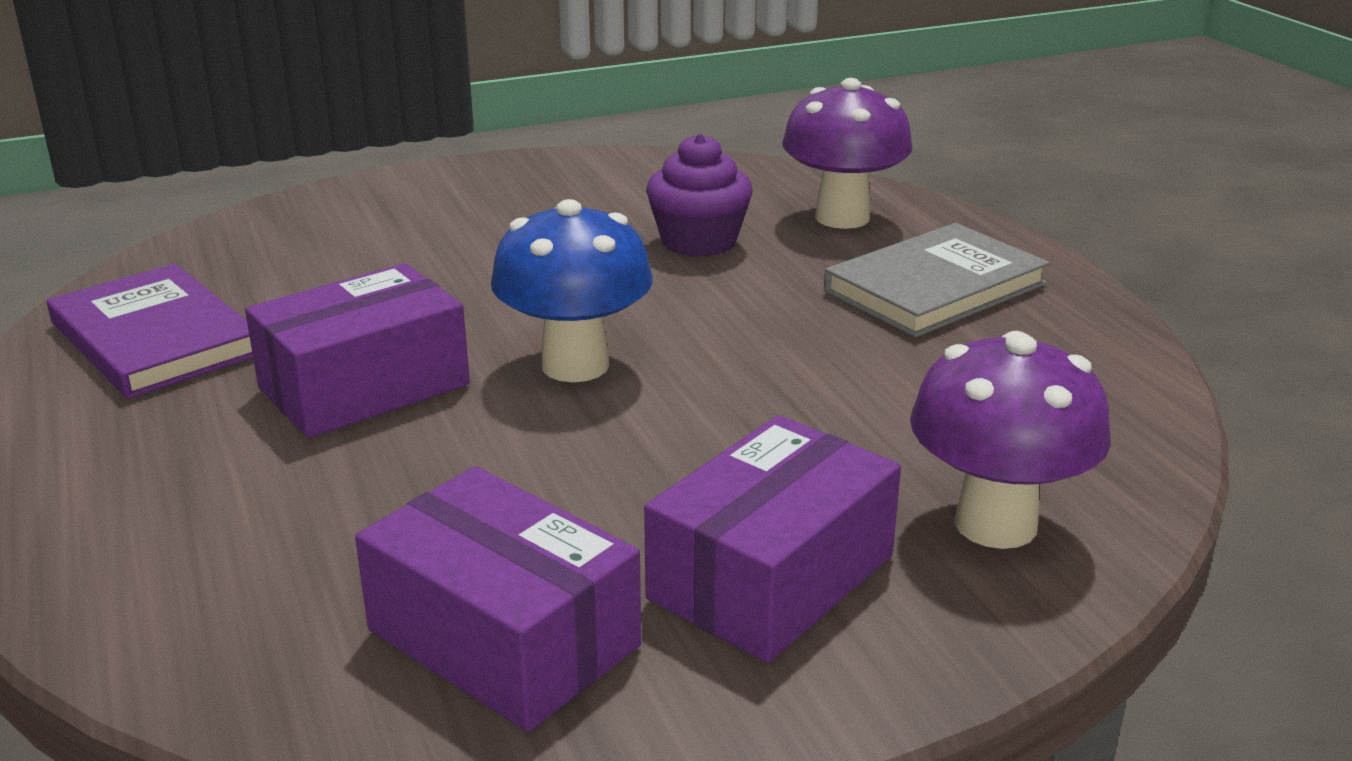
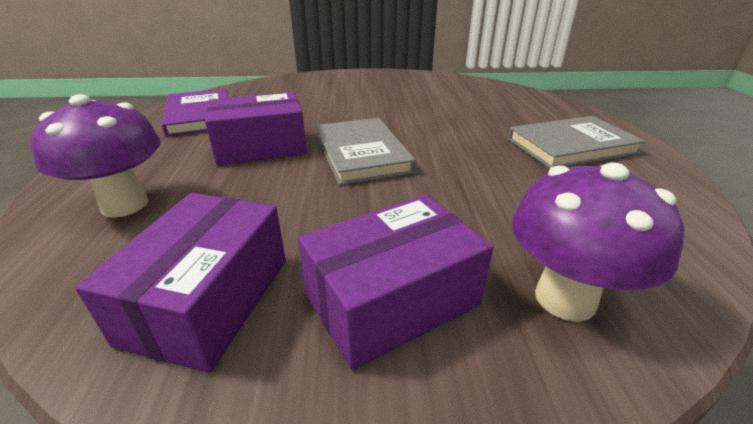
camera: 20 degrees right, 5 degrees up
purple box [355,466,641,732] -> purple box turned 45 degrees clockwise [75,193,286,373]
blue mushroom [491,199,653,382] -> grey book [316,118,416,185]
purple cupcake [646,134,753,257] -> none
purple mushroom [782,78,913,229] -> purple mushroom moved to [30,94,161,218]

